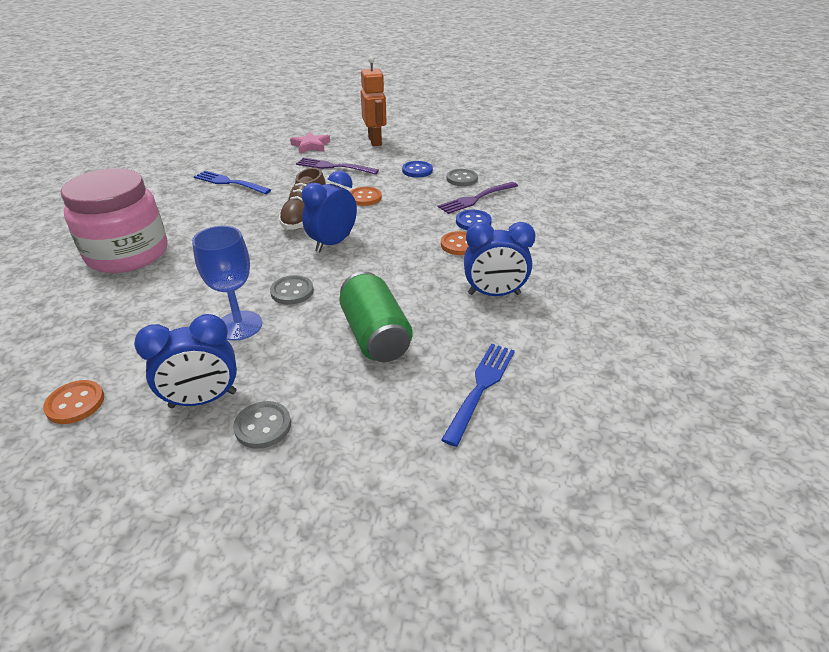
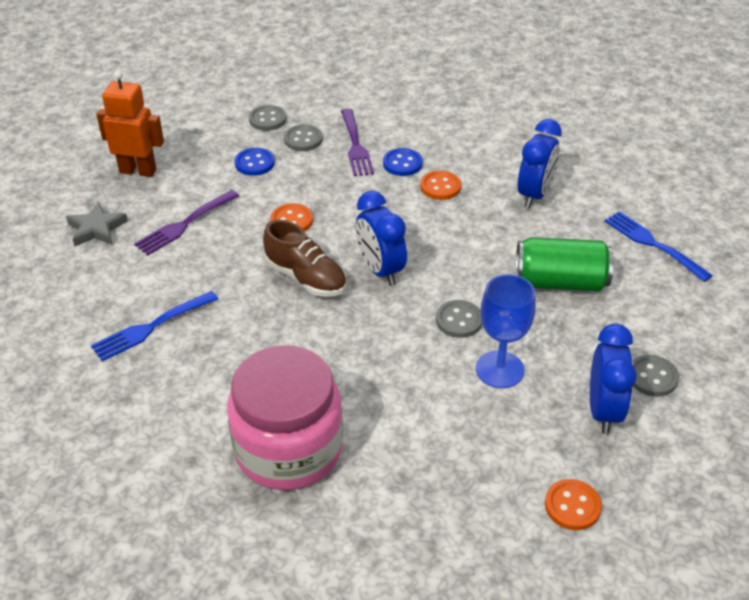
camera: 65 degrees left, 5 degrees up
pink star [290,132,330,153] -> grey star [66,202,128,246]
none -> grey button [249,105,287,131]

